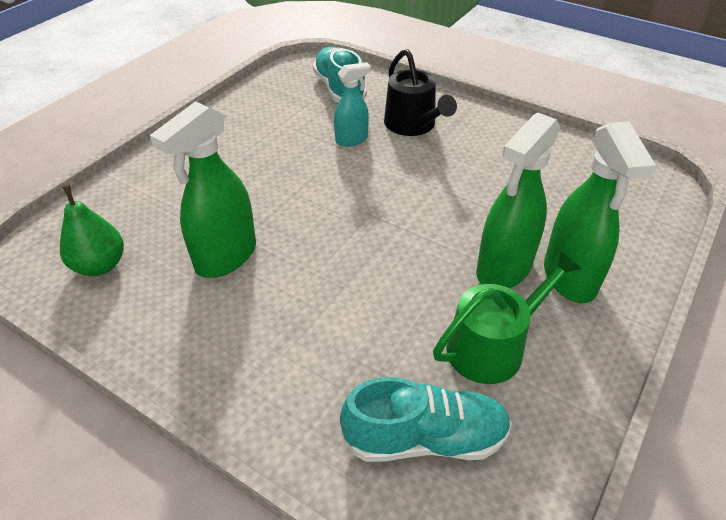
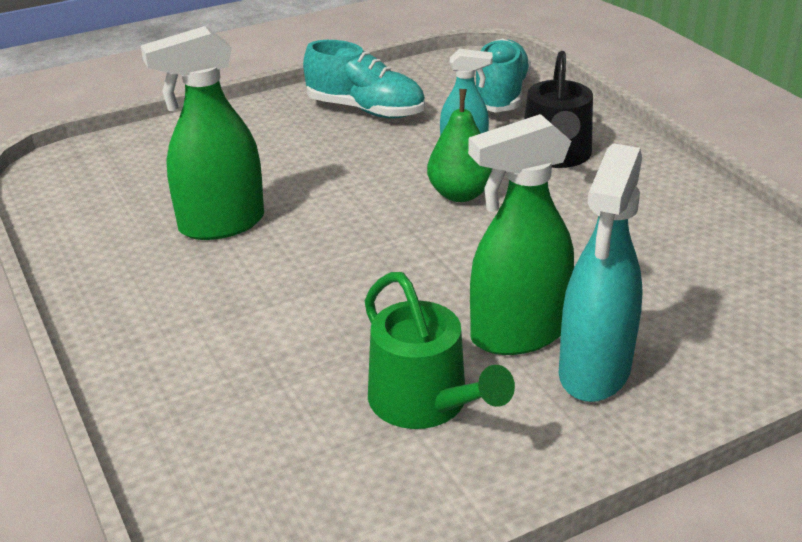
camera: 30 degrees right, 10 degrees down
green pear [60,185,124,276] -> green pear moved to [427,89,492,202]
turquoise shoe [340,377,512,462] -> turquoise shoe moved to [303,40,425,118]
green watering can [433,251,582,384] -> green watering can turned 60 degrees clockwise [365,272,515,429]
green spray bottle [544,121,656,303] -> turquoise spray bottle [559,143,643,402]

